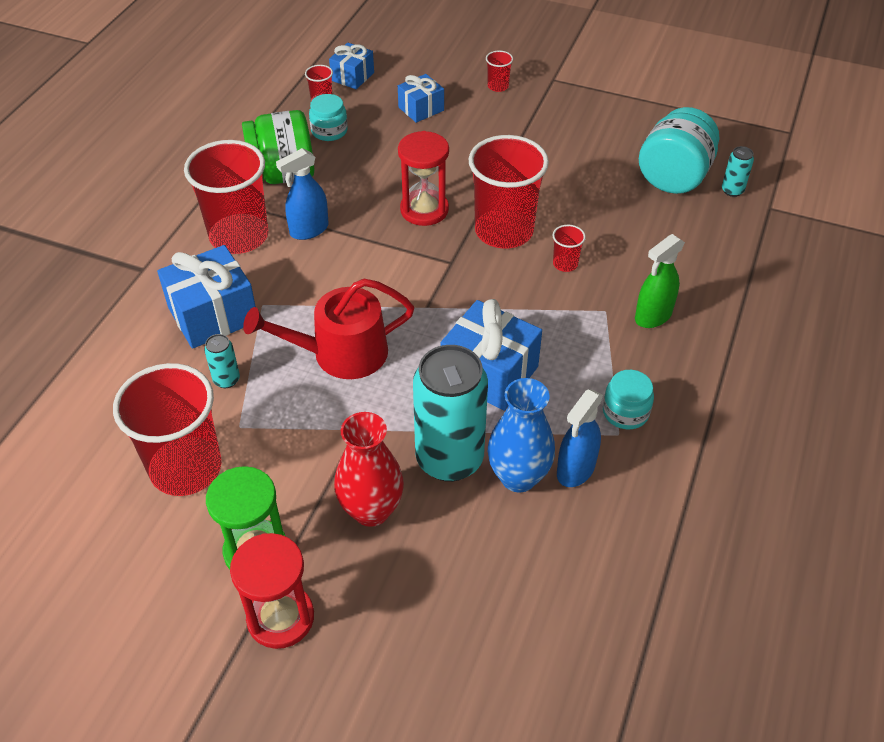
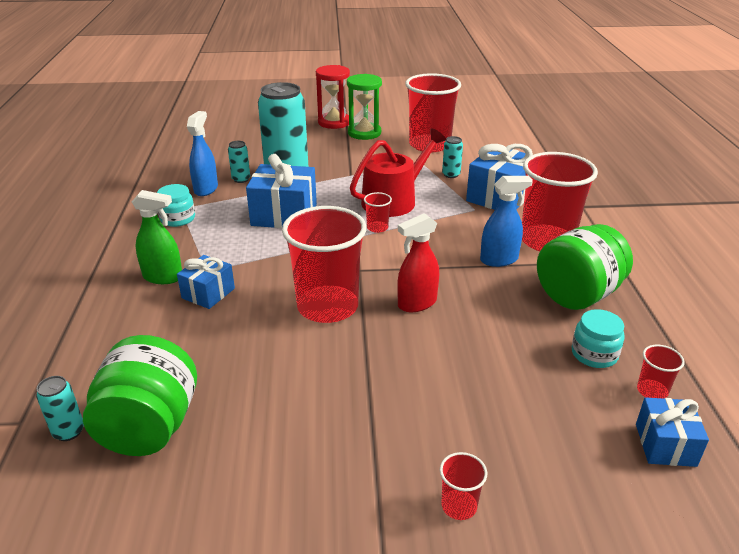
camera: 155 degrees right, 15 degrees down
blue spray bottle [276,148,329,240] -> blue spray bottle turned 45 degrees clockwise [480,176,533,267]
red vase [334,412,404,527] -> none
blue gift [398,74,444,123] -> blue gift moved to [177,255,235,309]
red hourglass [398,131,449,226] -> red spray bottle [397,213,439,312]
blue vase [488,378,555,492] -> turquoise can [228,141,250,183]
red cup [552,225,586,272] -> red cup moved to [364,192,392,233]
green spray bottle [635,234,685,328] -> green spray bottle turned 75 degrees clockwise [131,190,182,284]
turquoise jar [639,107,719,194] -> green jar [83,335,197,456]

